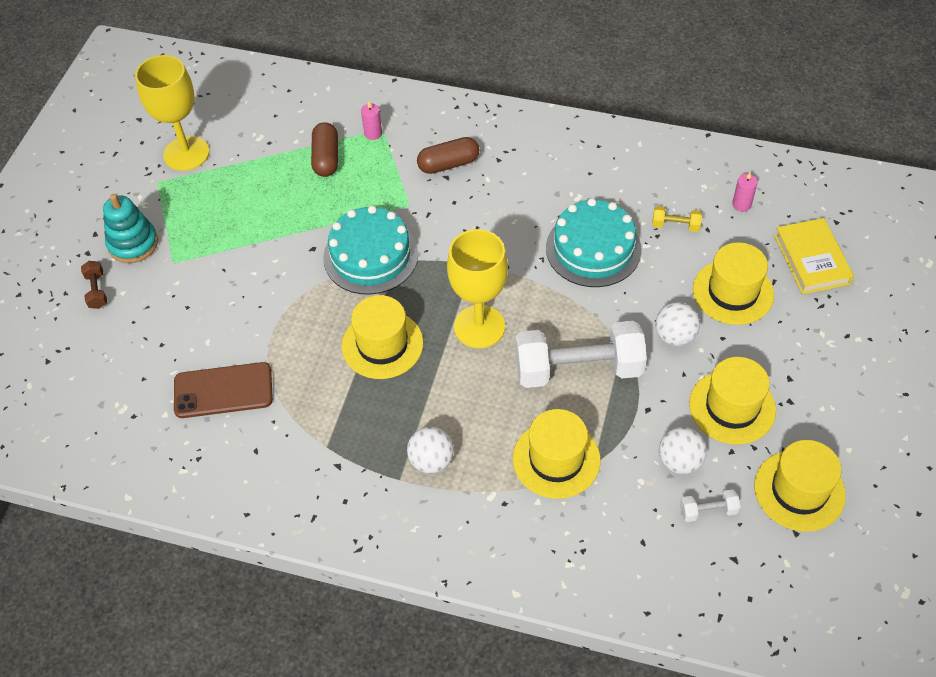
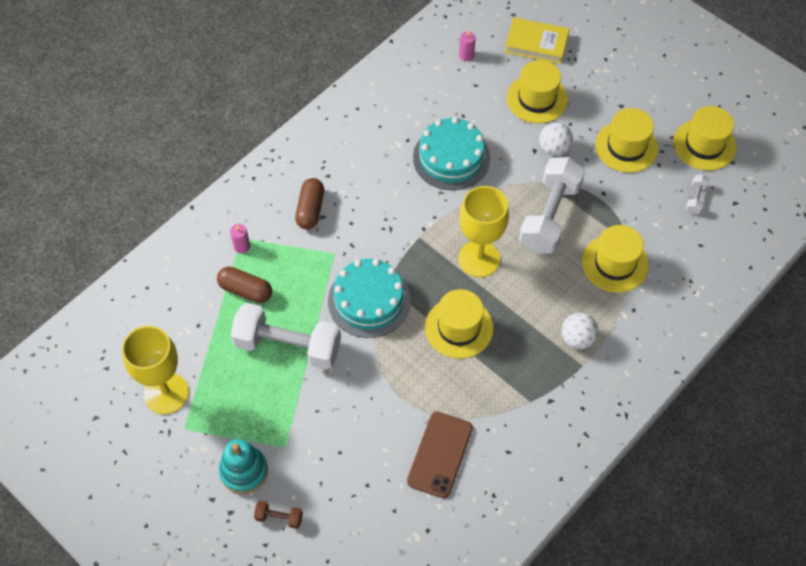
camera: 65 degrees left, 5 degrees up
yellow dumbbell [652,206,702,232] -> none
white ball [659,427,707,474] -> none
none -> white dumbbell [230,303,341,370]

